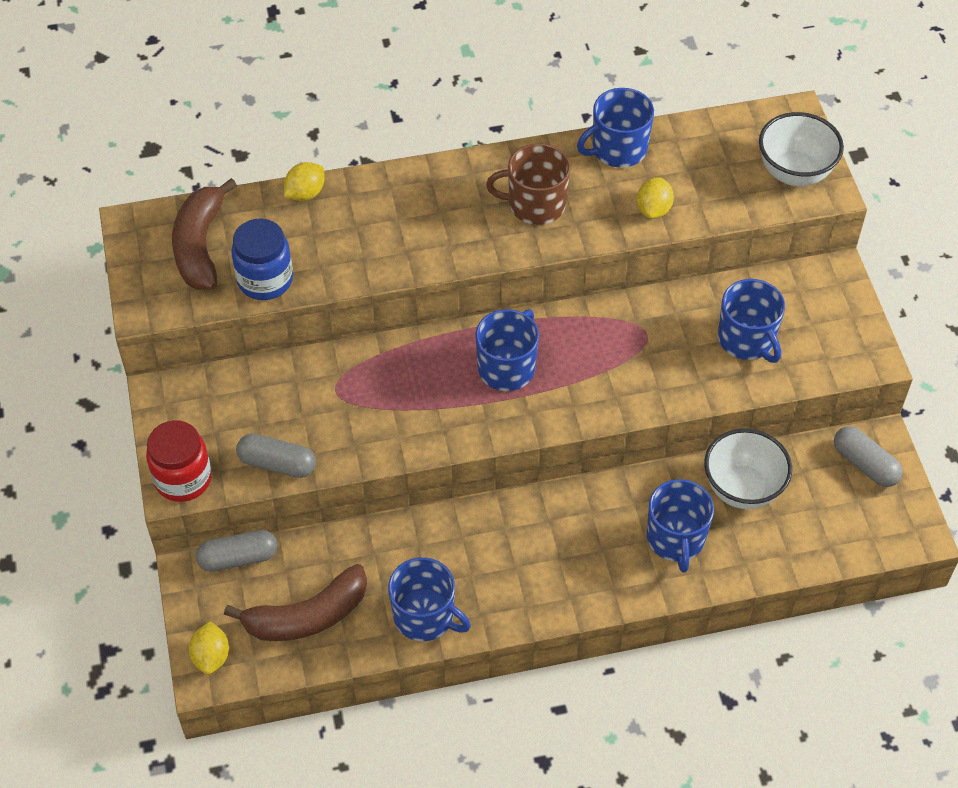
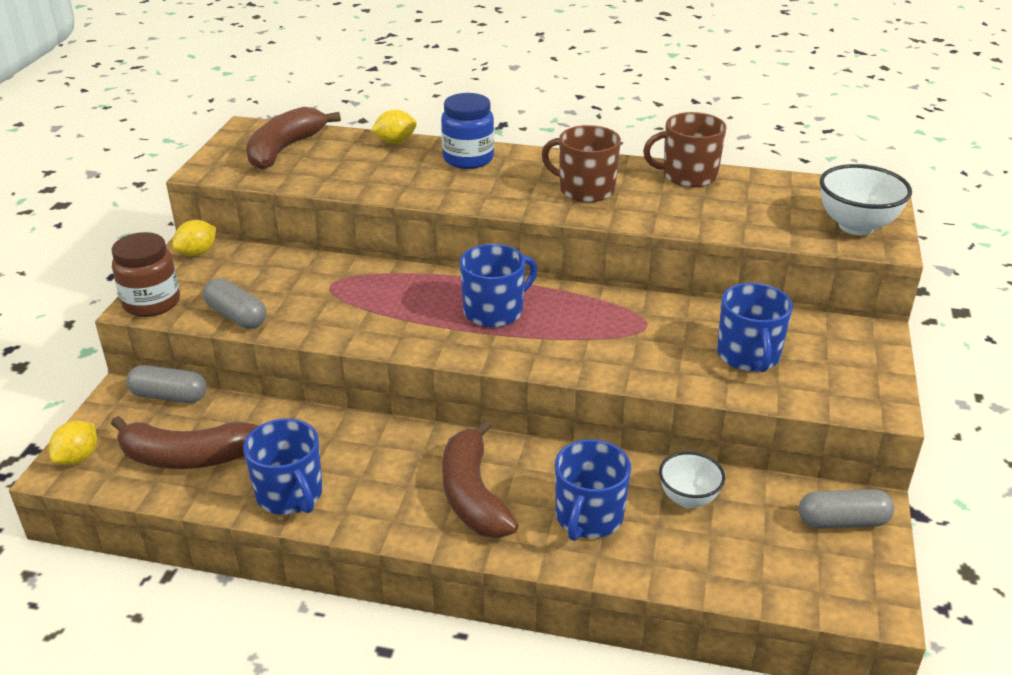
camera: 25 degrees right, 20 degrees down
red jar [146,420,212,502] -> brown jar [112,232,180,317]
blue jar [231,218,293,300] -> blue jar moved to [441,93,494,169]
blue mug [577,88,654,168] -> brown mug [643,112,727,187]
yellow lemon [637,178,674,219] -> yellow lemon moved to [173,220,216,256]
white bowl [704,428,792,509] -> white bowl [659,452,725,508], size x0.65
grey capsule [834,426,903,487] -> grey capsule turned 75 degrees counterclockwise [798,489,894,529]
none -> brown banana [442,419,519,538]

